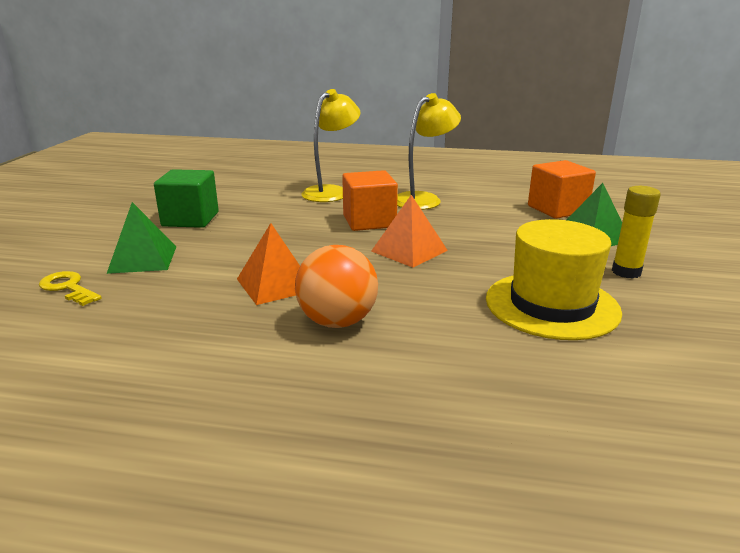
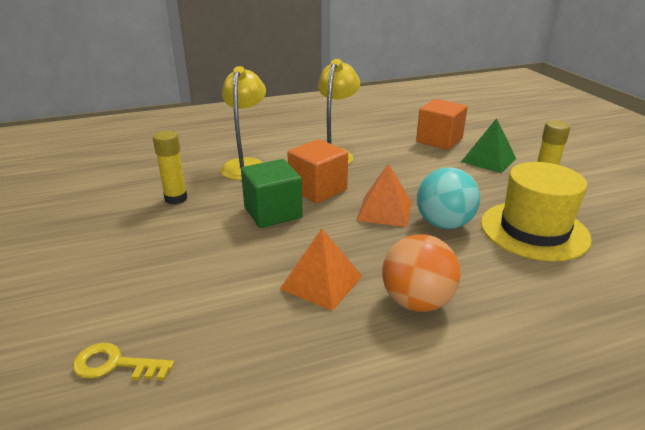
camera: 30 degrees left, 5 degrees up
green pyramid [107,202,176,274] -> none
green cube [154,169,219,228] -> green cube moved to [241,159,303,228]
none -> yellow glue stick [153,131,187,205]
none -> turquoise ball [417,167,480,229]

